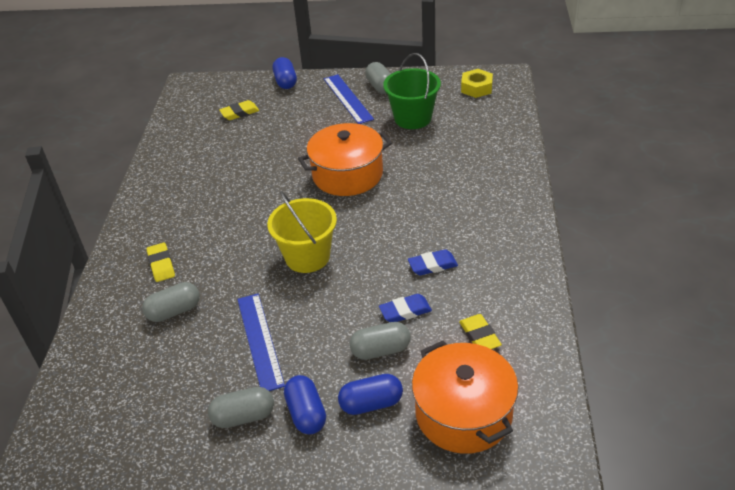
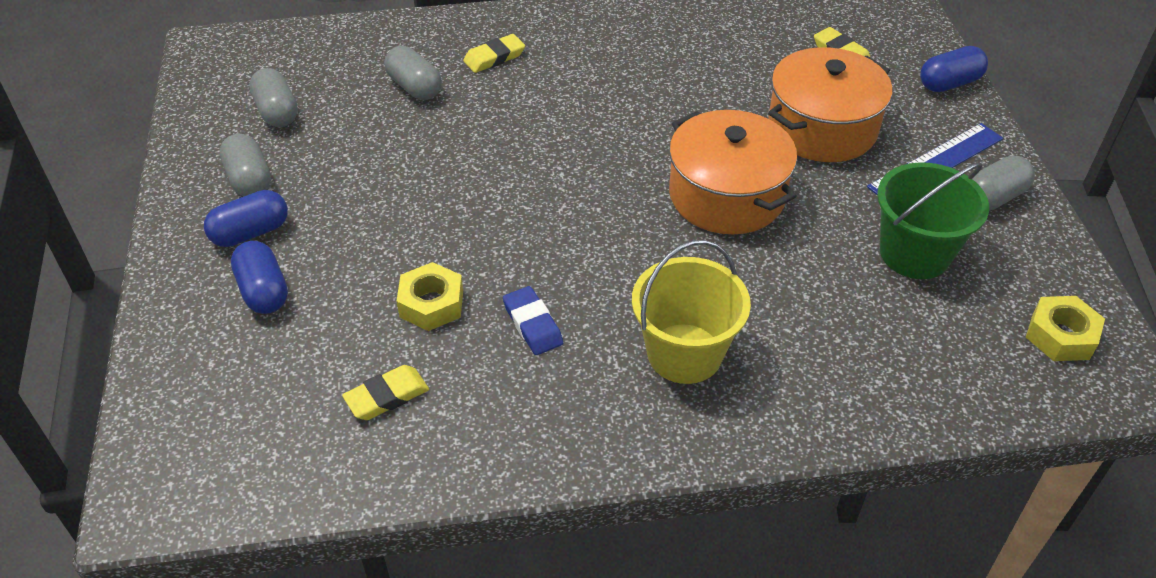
camera: 75 degrees right, 5 degrees up
blue ruler [237,294,285,391] -> none
yellow bucket [267,191,337,273] -> yellow bucket moved to [632,240,751,384]
grey capsule [349,322,411,360] -> grey capsule moved to [249,68,298,127]
blue eraser [379,294,432,322] -> yellow nut [396,262,463,331]
orange pot [412,341,519,454] -> orange pot moved to [768,47,892,162]

